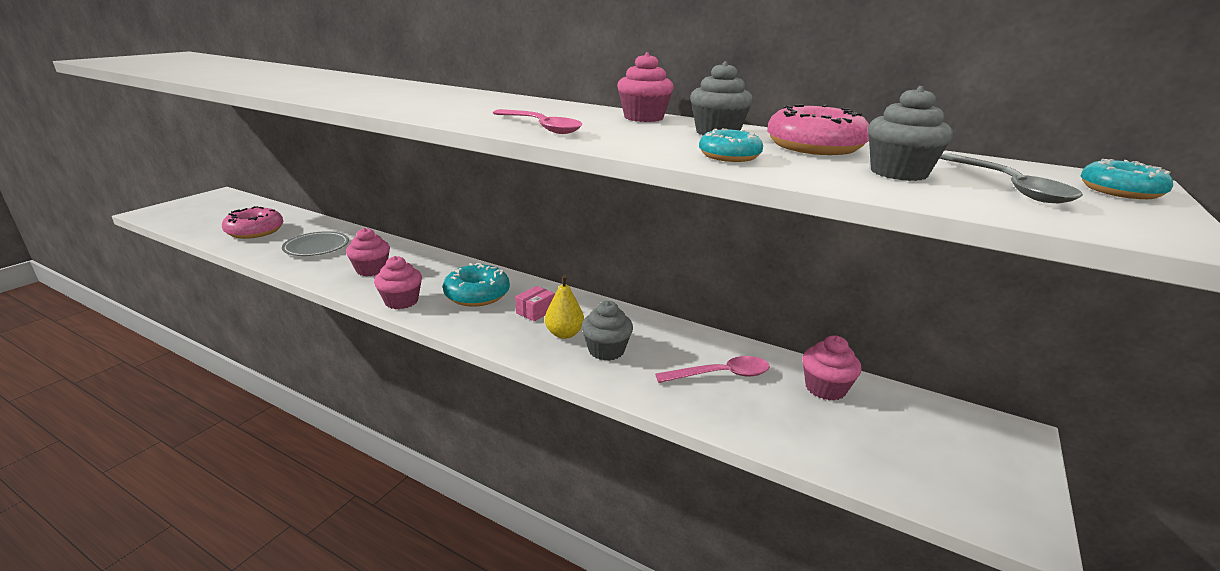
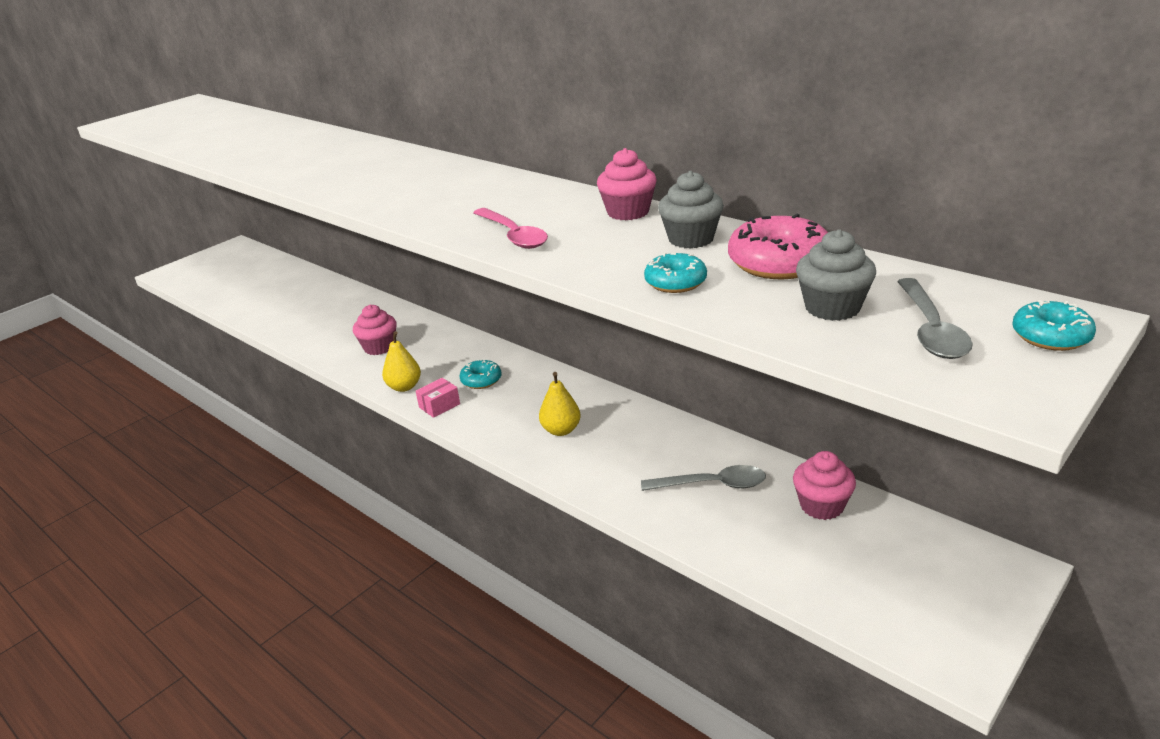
camera: 15 degrees right, 5 degrees up
pink donut [222,206,283,239] -> none
grey plate [282,231,349,256] -> none
pink cupcake [374,256,422,309] -> yellow pear [382,331,421,392]
turquoise donut [443,263,510,306] -> turquoise donut [460,359,501,389], size x0.60
pink box [515,286,555,321] -> pink box moved to [416,378,460,418]
grey cupcake [581,301,633,361] -> none
pink spoon [655,356,770,383] -> grey spoon [641,465,766,491]

